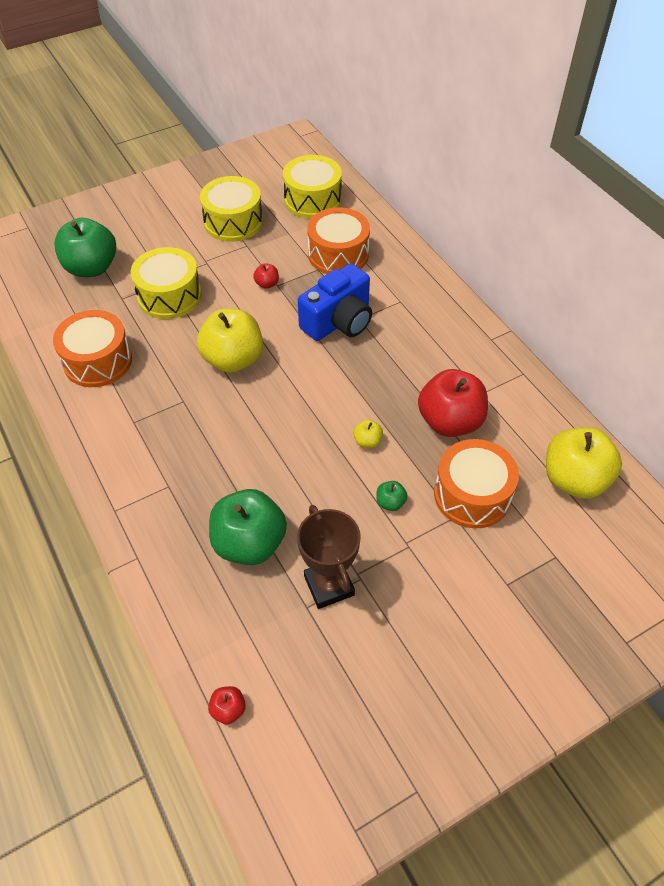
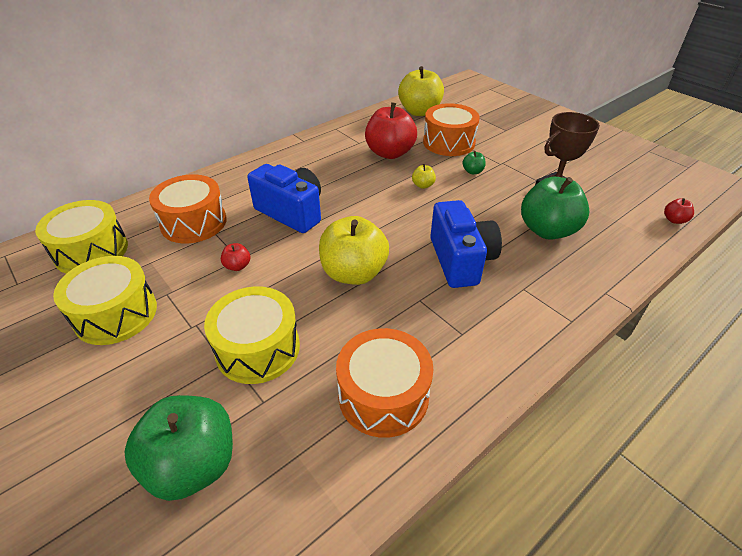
camera: 100 degrees left, 10 degrees down
none -> blue camera [430,200,502,288]

